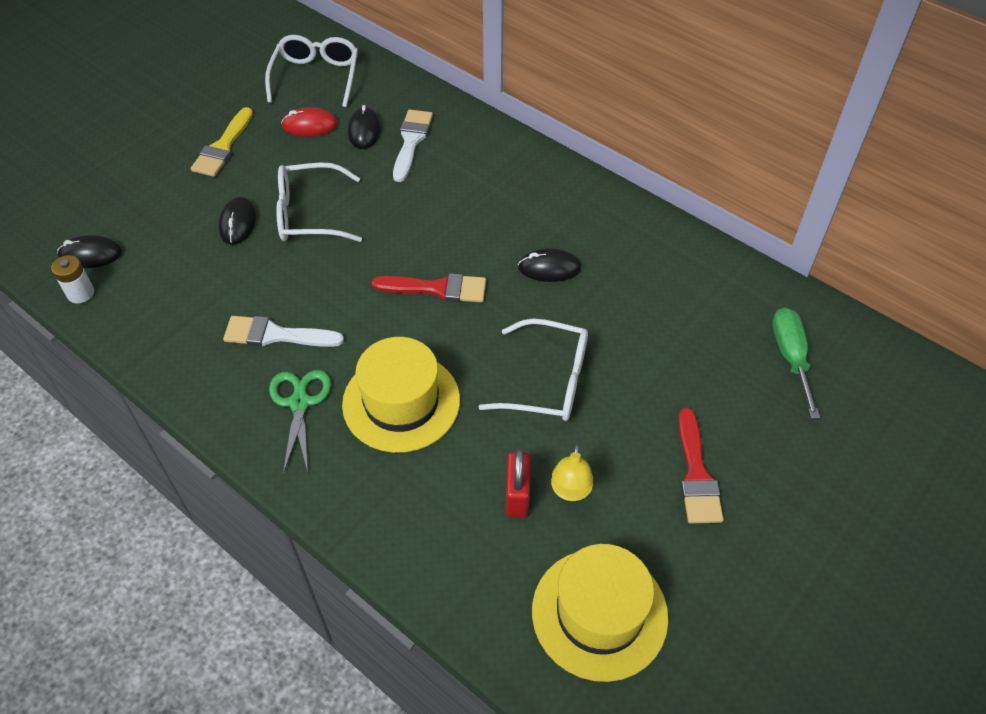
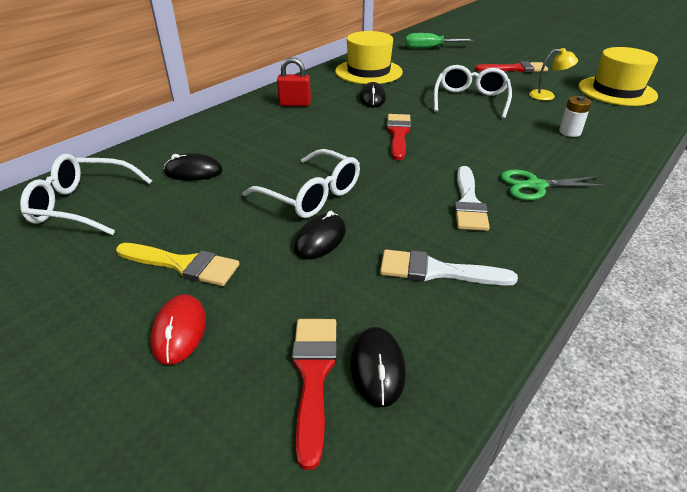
camera: 90 degrees left, 15 degrees down
white battery [51,255,94,303] -> white battery moved to [559,96,592,137]
black mouse [218,197,257,245] -> black mouse turned 60 degrees counterclockwise [294,211,346,259]
white glasses [276,162,362,242] -> white glasses turned 45 degrees counterclockwise [242,149,360,218]
red mouse [281,107,338,136] -> red mouse moved to [150,294,206,365]
yellow hat [342,337,460,453] -> yellow hat moved to [335,31,403,84]
white brush [393,110,433,182] -> white brush moved to [380,250,518,285]
red padlock [506,448,530,518] -> red padlock moved to [277,57,311,106]
none -> red brush [292,319,337,470]

